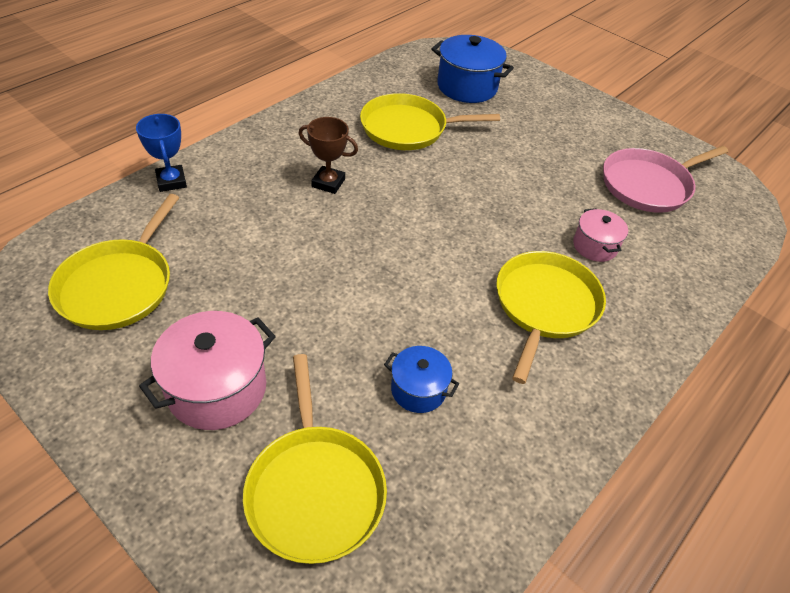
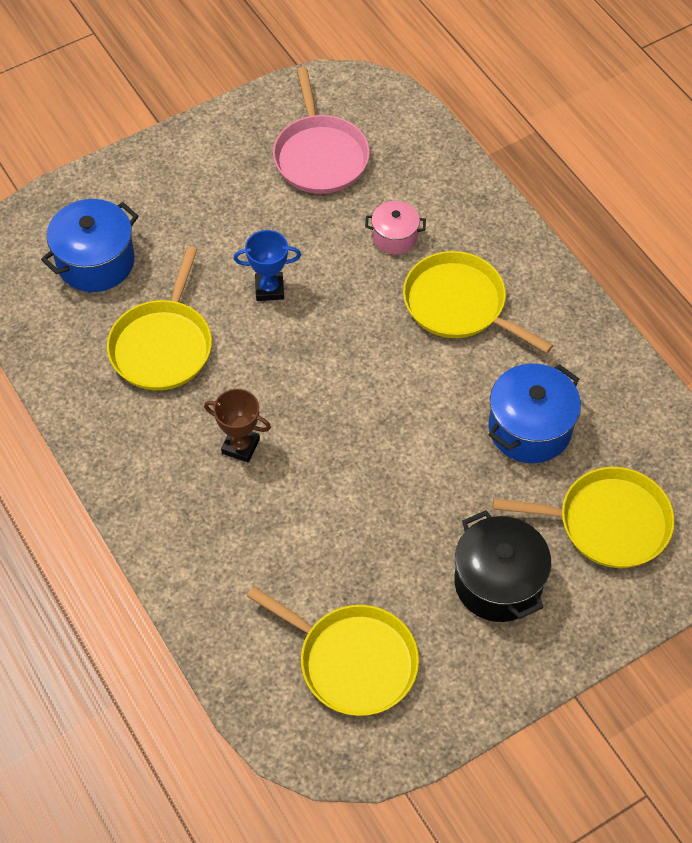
camera: 70 degrees left, 10 degrees up
blue trophy [136,114,187,192] -> blue trophy moved to [233,230,301,301]
pink pot [139,311,276,430] -> black pot [454,510,551,622]
brown trophy [298,117,358,194] -> brown trophy turned 75 degrees clockwise [204,389,271,462]
blue pot [384,346,459,413] -> blue pot [489,364,581,463], size x1.71

